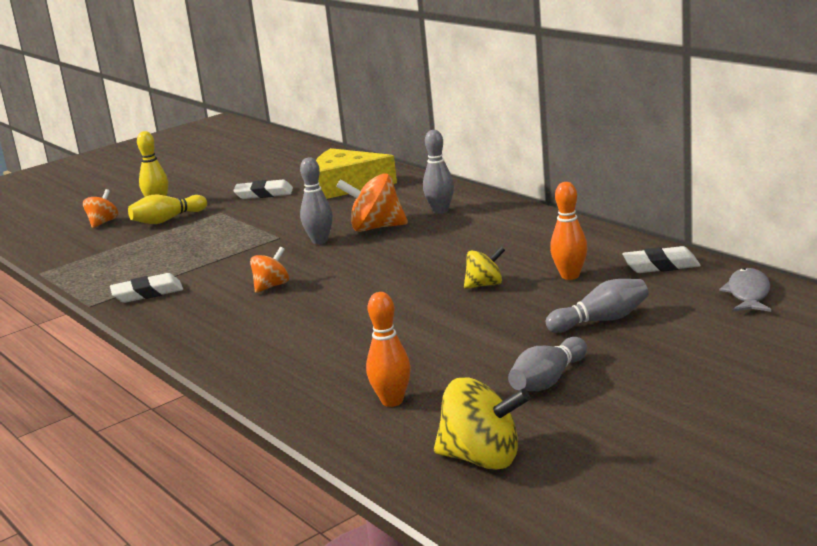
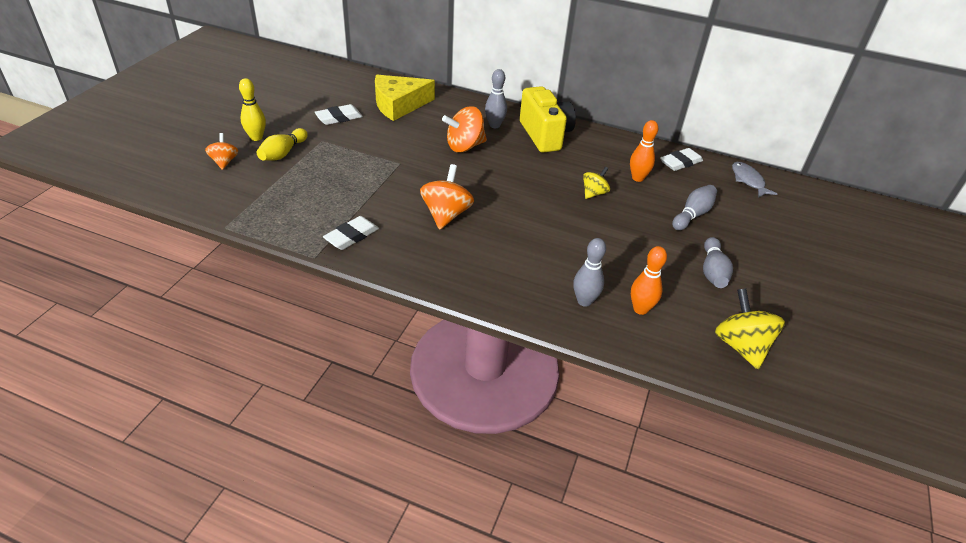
camera: 35 degrees left, 20 degrees up
orange spinning top [250,247,289,293] -> orange spinning top [420,164,474,229], size x1.66
grey bowling pin [300,157,333,244] -> grey bowling pin moved to [573,238,606,307]
yellow spinning top [434,378,530,470] -> yellow spinning top turned 90 degrees counterclockwise [715,288,785,369]
none -> yellow camera [520,86,576,153]

